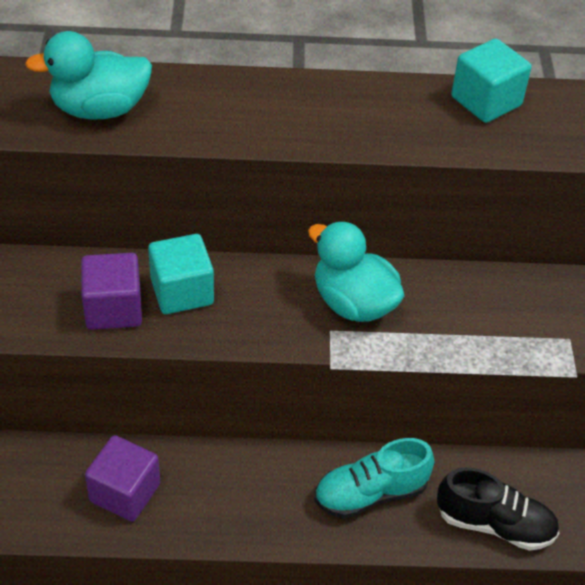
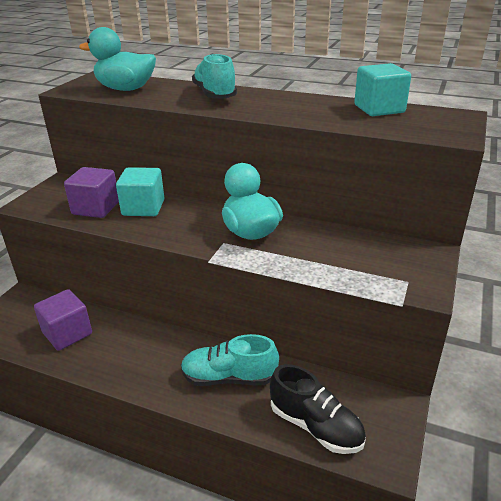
camera: 25 degrees right, 15 degrees down
none -> turquoise shoe [192,54,237,98]

